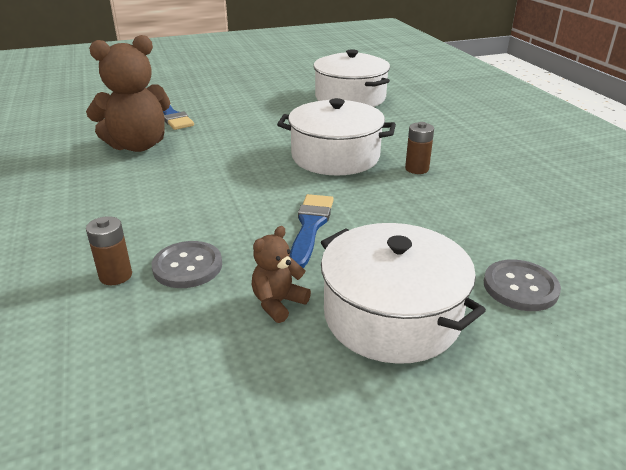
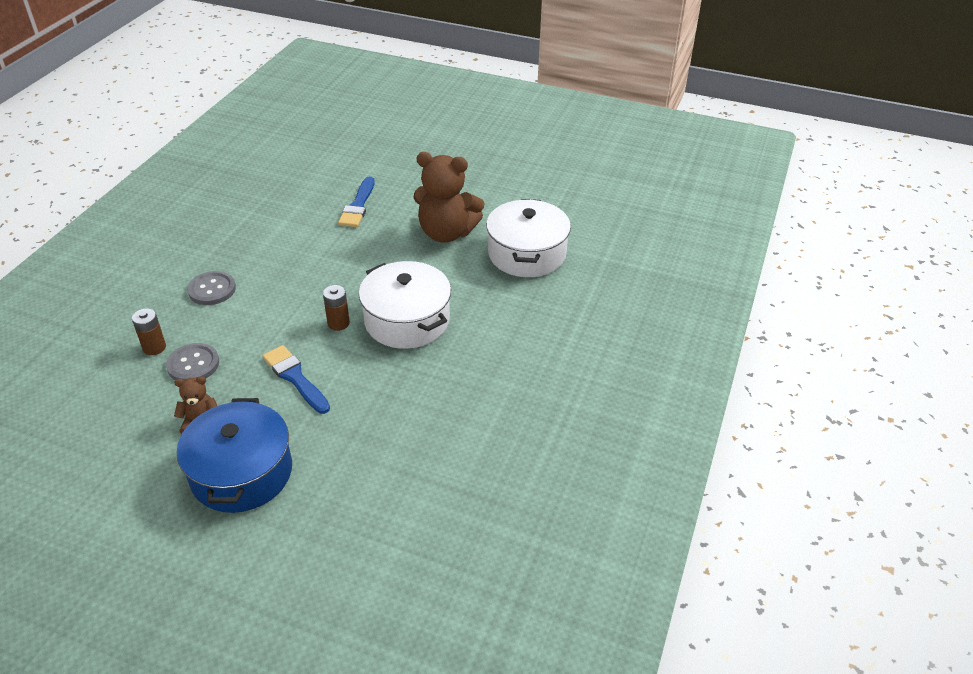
camera: 40 degrees right, 10 degrees up
brown teddy bear [86,35,170,152] -> brown teddy bear moved to [413,152,484,243]
blue brush [289,194,334,268] -> blue brush turned 90 degrees counterclockwise [263,345,330,414]
white pot [321,223,486,364] -> blue pot [177,398,292,513]
brown battery [405,122,434,174] -> brown battery moved to [323,285,350,331]
grey button [484,259,561,311] -> grey button moved to [187,271,236,305]

